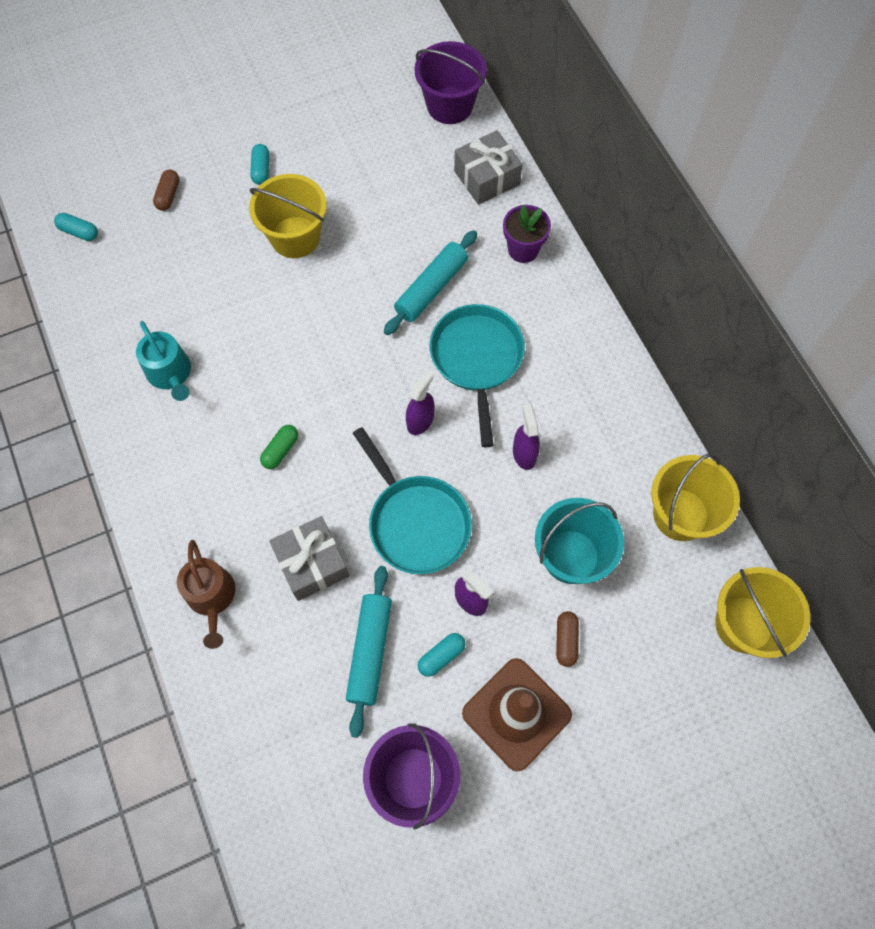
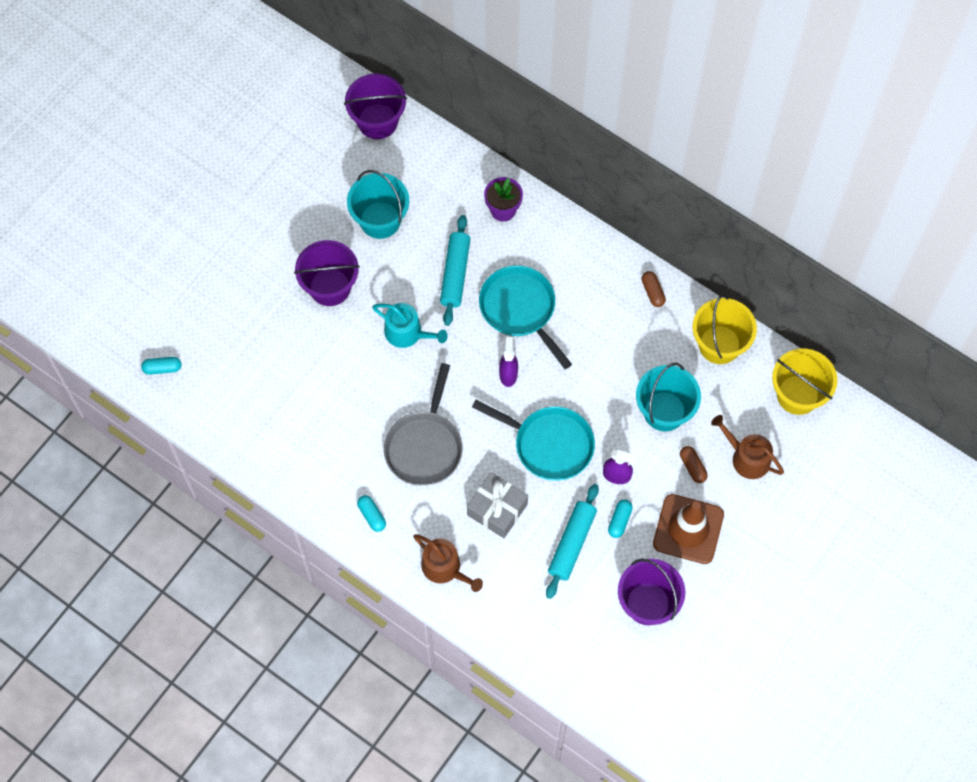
camera: 30 degrees left, 0 degrees up
turquoise watering can [136,321,191,401] -> turquoise watering can moved to [372,303,448,348]
brown capsule [153,169,179,211] -> brown capsule moved to [642,271,666,307]
yellow bucket [249,174,327,258] -> purple bucket [294,240,360,306]
turquoise capsule [250,144,269,185] -> turquoise capsule moved to [357,495,386,532]
green capsule [260,425,298,469] -> grey pan [384,363,462,486]
turquoise rolling pin [346,566,392,738] -> turquoise rolling pin turned 45 degrees clockwise [546,484,599,599]
grey gift [454,130,523,205] -> none
purple spray bottle [513,404,540,470] -> none
none -> turquoise bucket [347,170,409,239]
none -> brown watering can [711,415,784,479]

